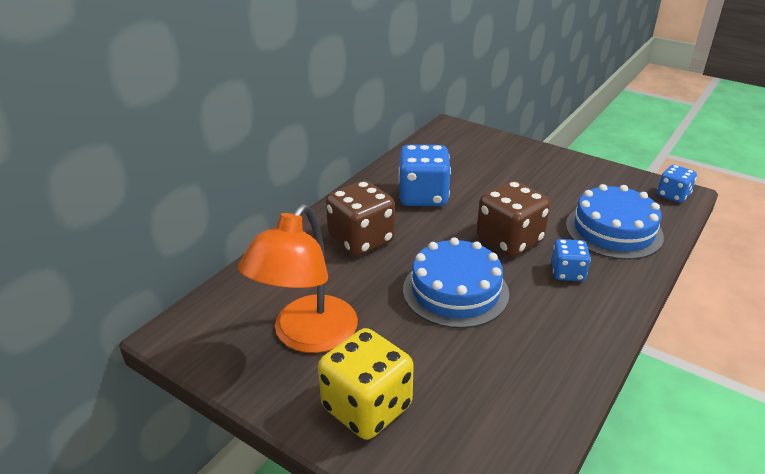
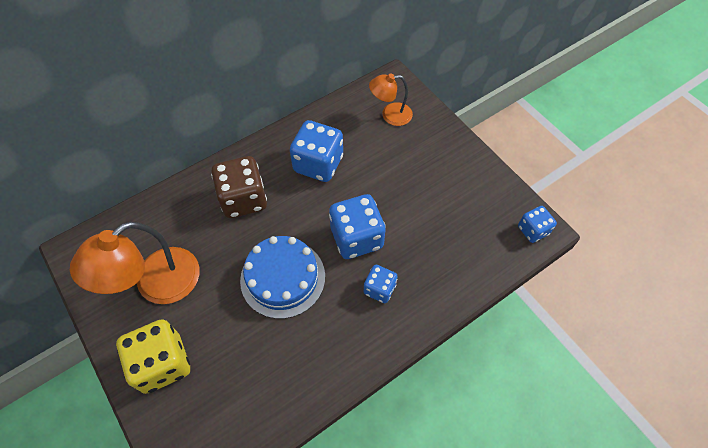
camera: 20 degrees right, 25 degrees up
brown dice [477,181,550,257] -> blue dice [329,194,386,259]
blue cake [566,184,664,260] -> none
none -> orange lamp [369,74,413,126]

